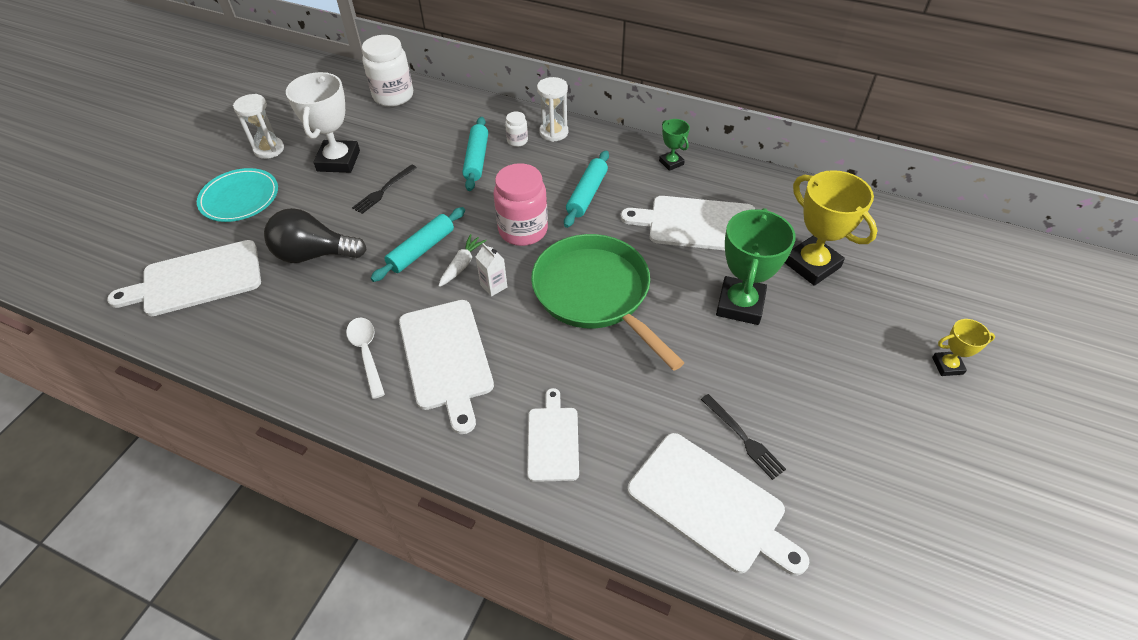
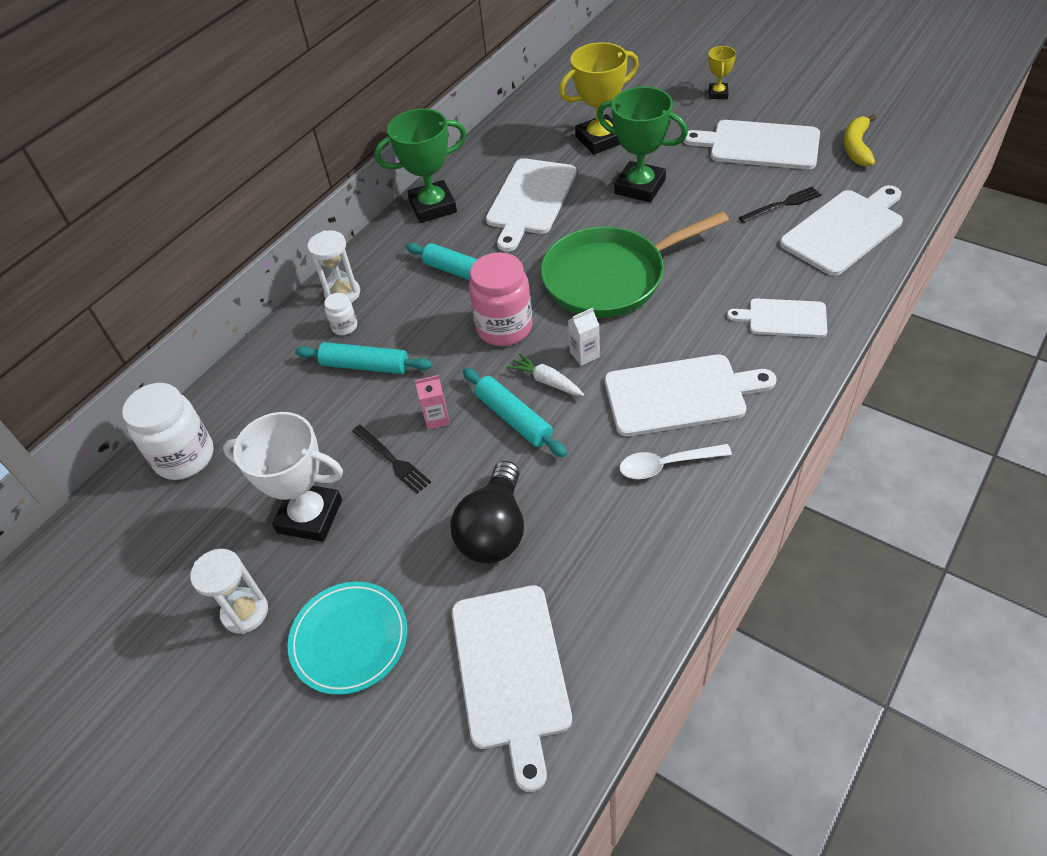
camera: 75 degrees left, 0 degrees up
green trophy [659,119,690,171] -> green trophy [375,109,467,223], size x1.96
none -> pink carton [415,375,450,430]
none -> white cutting board [684,120,820,169]
none -> yellow banana [844,114,876,167]

